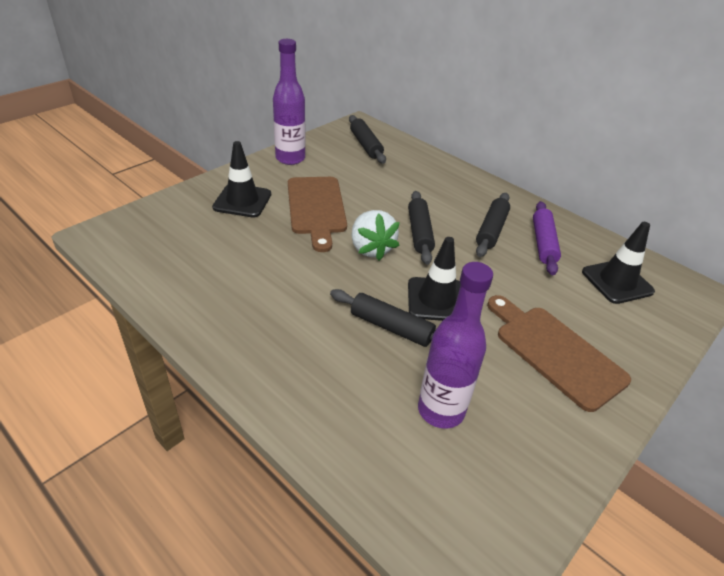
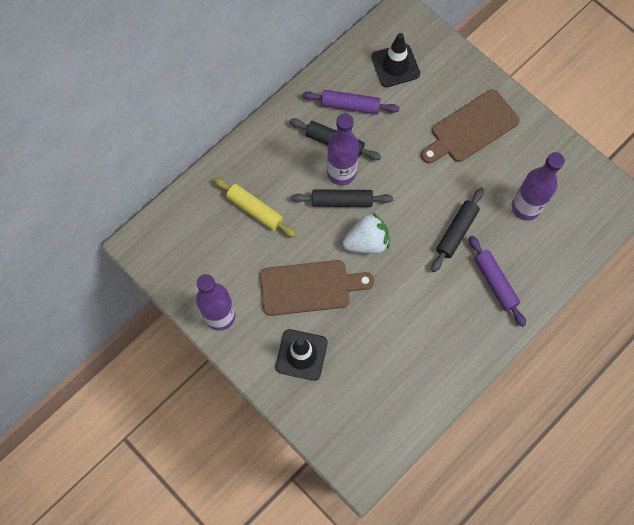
camera: 85 degrees left, 30 degrees up
black rolling pin [349,115,386,164] -> none
black traffic cone [408,237,461,321] -> none
none -> yellow rolling pin [214,177,296,237]
none -> purple bottle [327,113,359,185]
none -> purple rolling pin [469,236,526,327]

